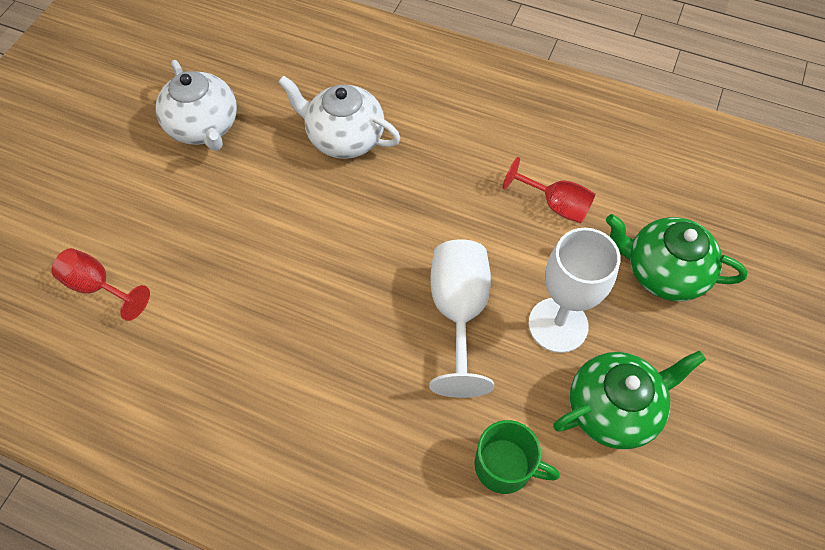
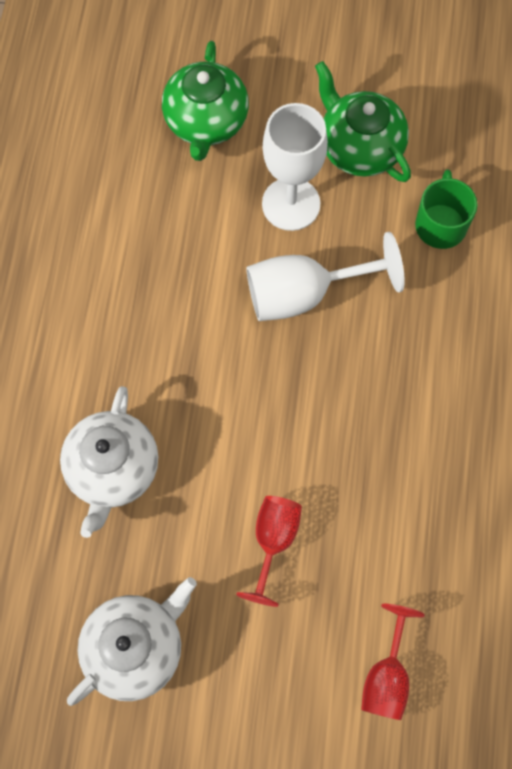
camera: 105 degrees left, 10 degrees up
red goblet [503,157,596,223] -> red goblet moved to [236,496,302,607]

